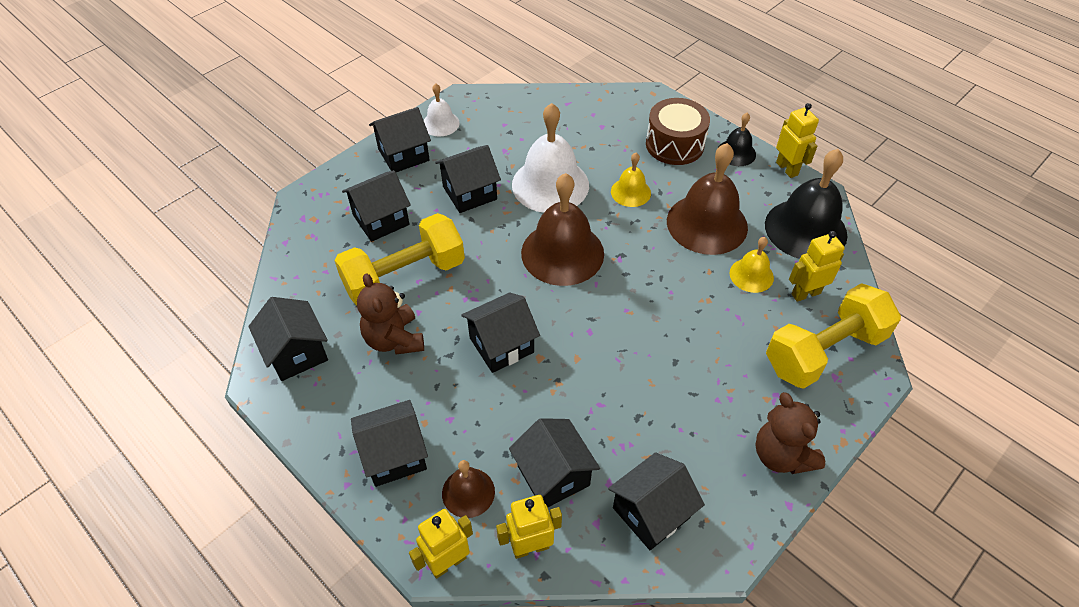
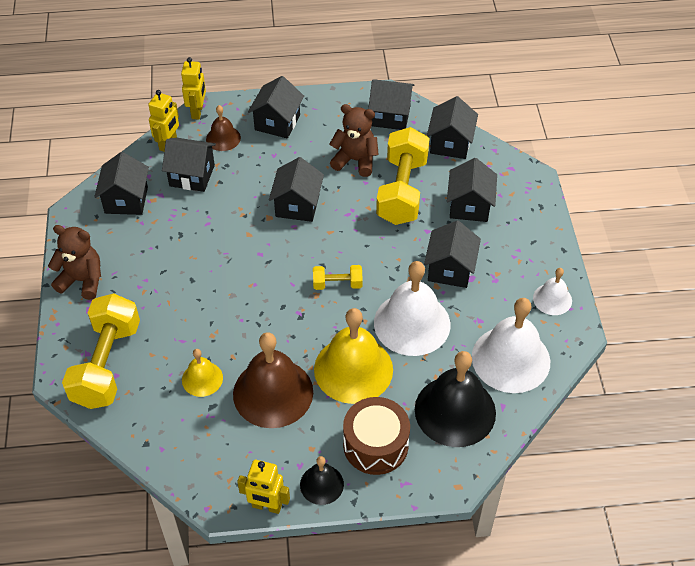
camera: 130 degrees right, 0 degrees up
black house [369,107,431,172] -> black house moved to [427,96,478,159]
brown bell [521,173,604,286] -> yellow dumbbell [313,265,363,290]
yellow bell [611,153,651,207] -> yellow bell [314,308,393,404], size x1.94
black bell [765,149,847,259] -> black bell moved to [415,351,496,447]
yellow robot [789,231,845,302] -> none
none -> white bell [472,298,550,393]

